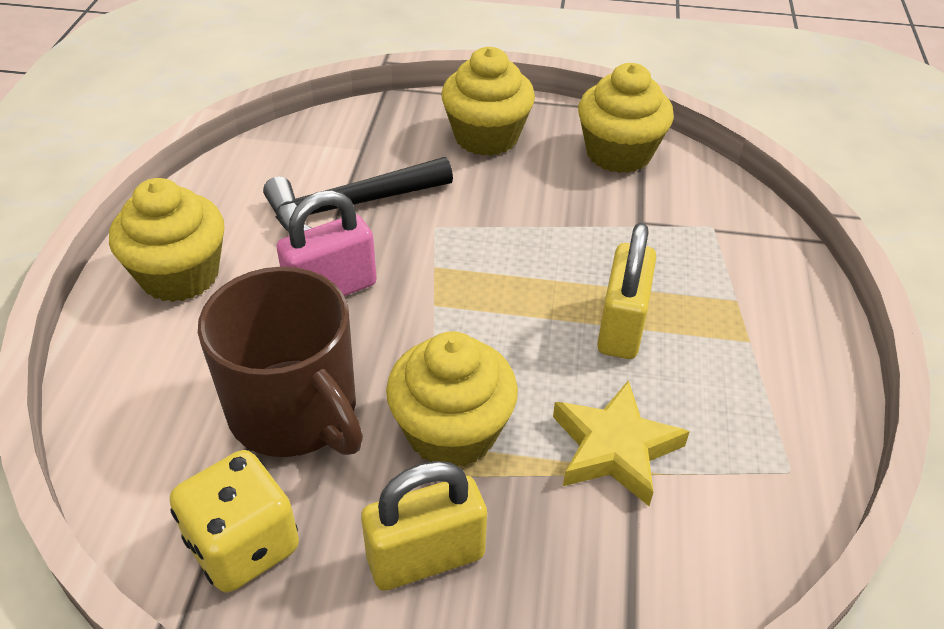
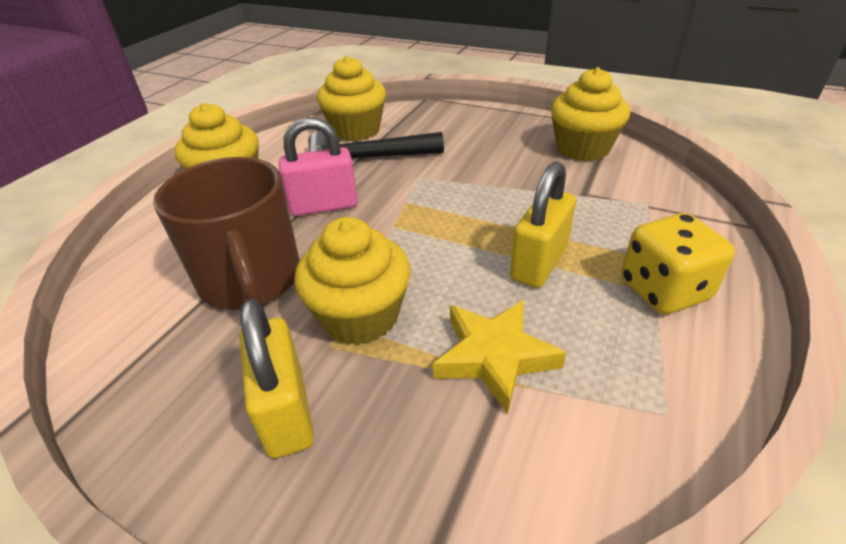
camera: 20 degrees right, 5 degrees down
yellow dice [170,450,299,592] -> yellow dice moved to [621,213,735,314]
yellow padlock [361,461,487,591] -> yellow padlock turned 75 degrees clockwise [240,298,314,458]
yellow cupcake [441,47,535,156] -> yellow cupcake moved to [317,56,386,141]

